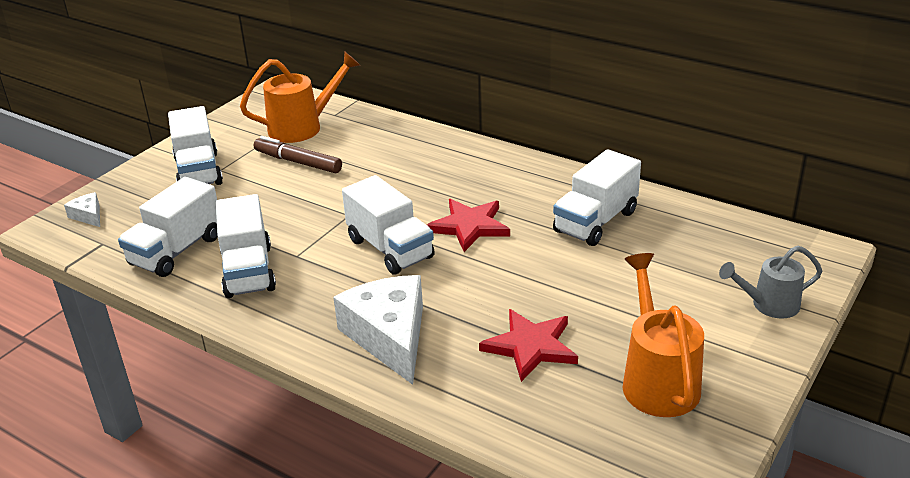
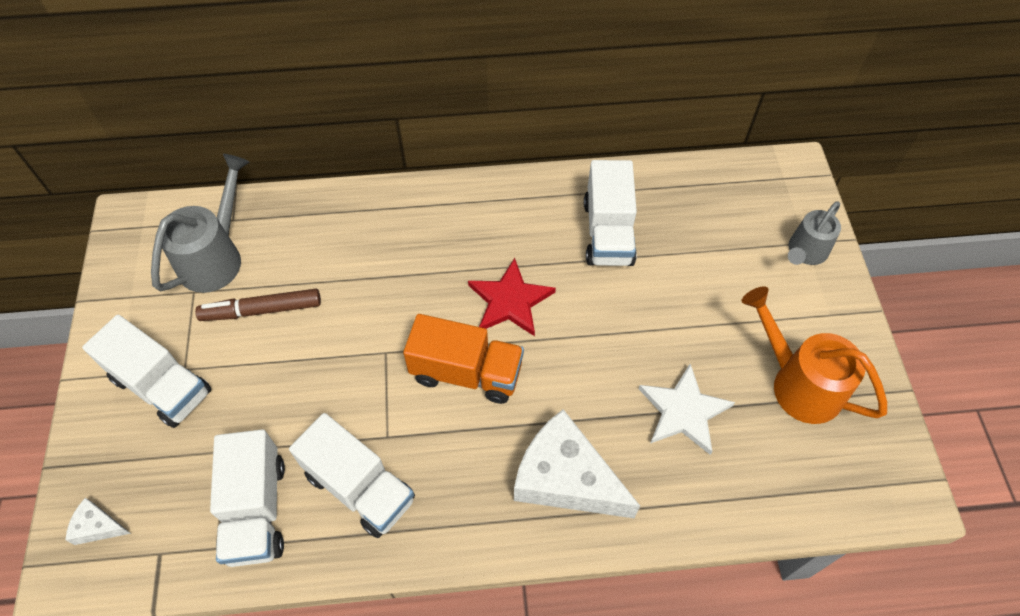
camera: 40 degrees left, 25 degrees up
orange watering can [240,51,360,143] -> grey watering can [151,154,249,293]
white truck [342,175,435,275] -> orange truck [403,314,524,404]
red star [479,309,578,382] -> white star [639,364,735,455]

